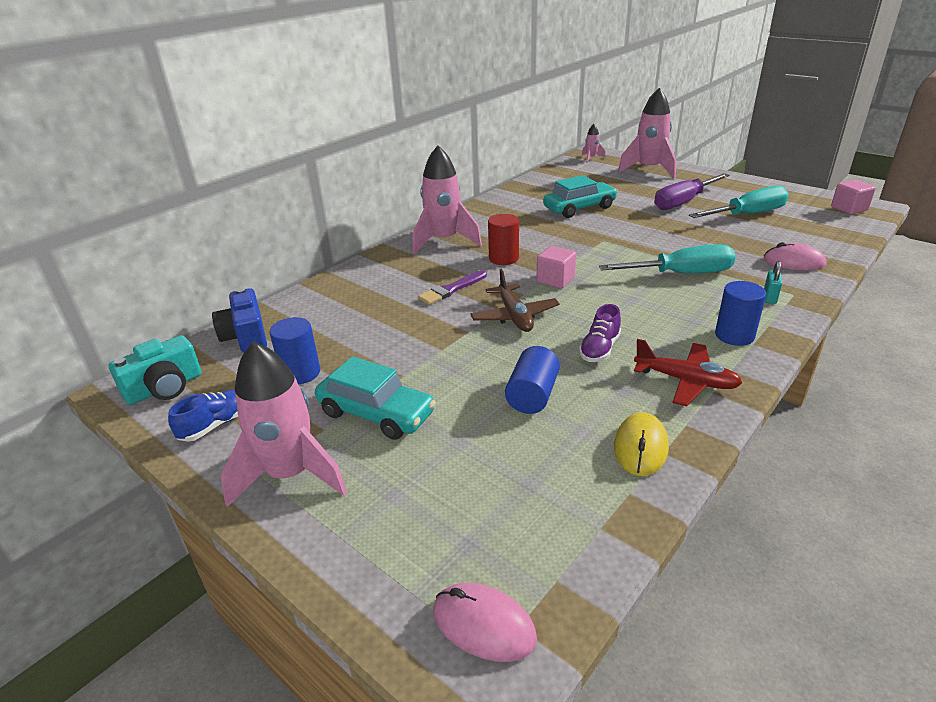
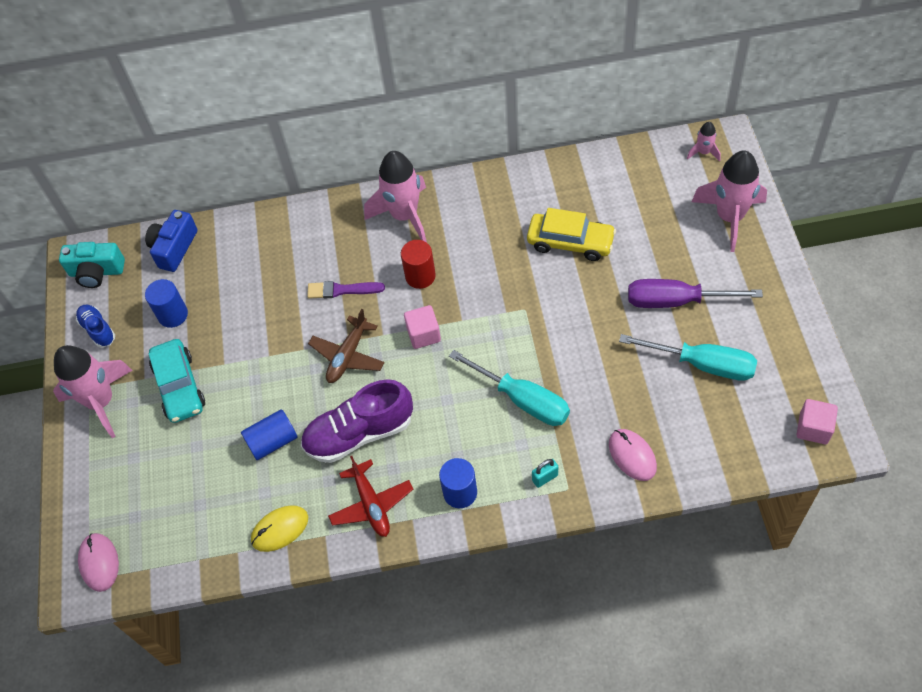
camera: 45 degrees right, 25 degrees up
blue shoe [168,389,238,442] -> blue shoe turned 120 degrees counterclockwise [76,305,115,348]
turquoise car [543,175,618,218] -> yellow car [527,208,616,261]
purple shoe [579,304,621,362] -> purple shoe [301,379,413,463], size x1.90

